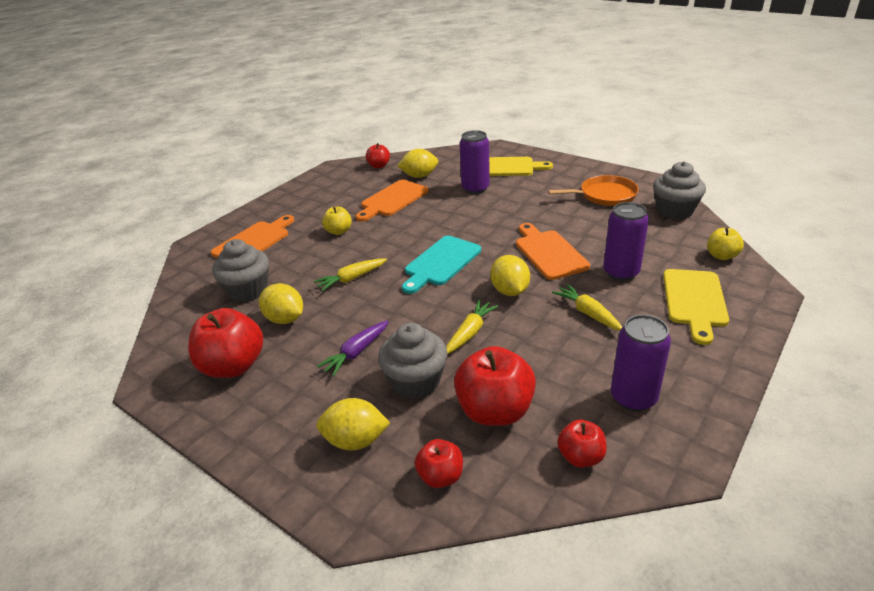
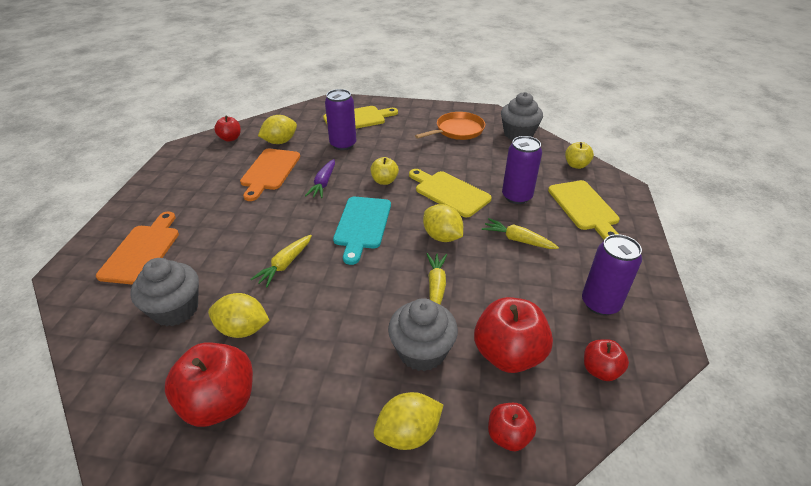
camera: 30 degrees left, 5 degrees up
purple carrot [317,321,389,376] -> purple carrot moved to [305,159,335,198]
yellow apple [322,207,352,235] -> yellow apple moved to [370,157,399,185]
orange cutting board [516,223,590,280] -> yellow cutting board [409,169,492,217]

